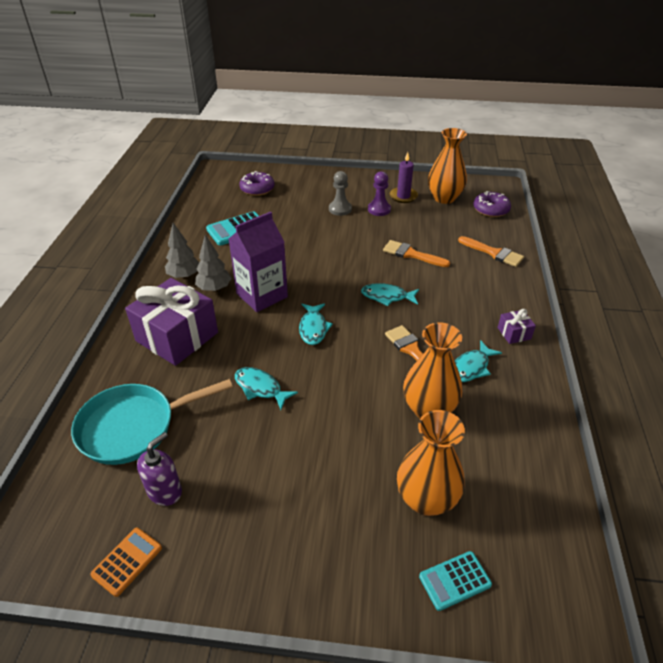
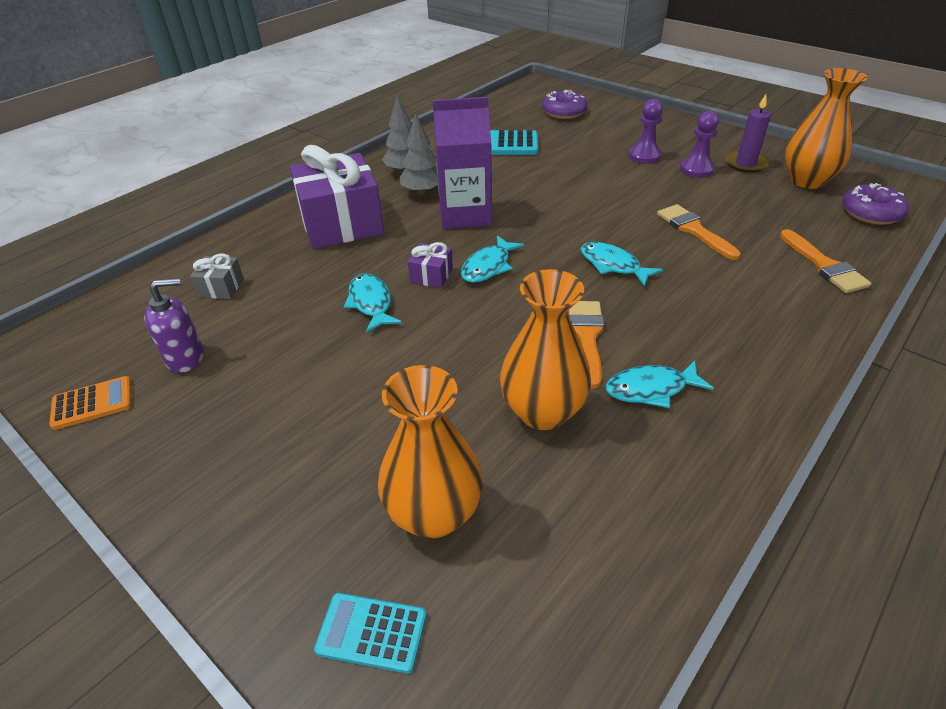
camera: 35 degrees right, 0 degrees up
turquoise pan [71,379,233,465] -> grey gift [190,253,244,299]
grey pawn [329,171,352,216] -> purple pawn [629,99,663,164]
purple gift [498,309,536,344] -> purple gift moved to [408,242,453,288]

